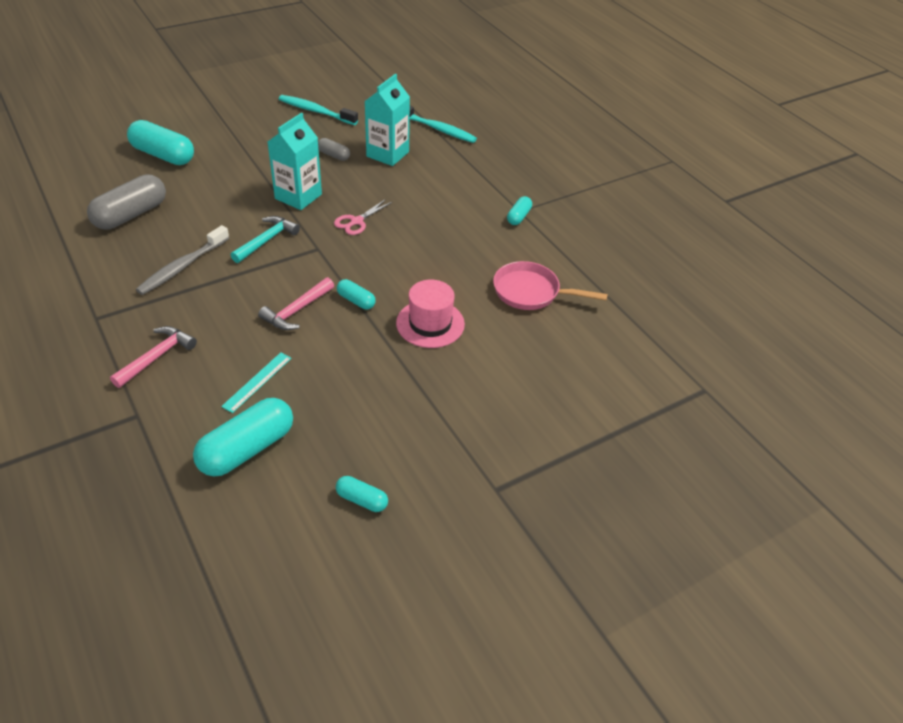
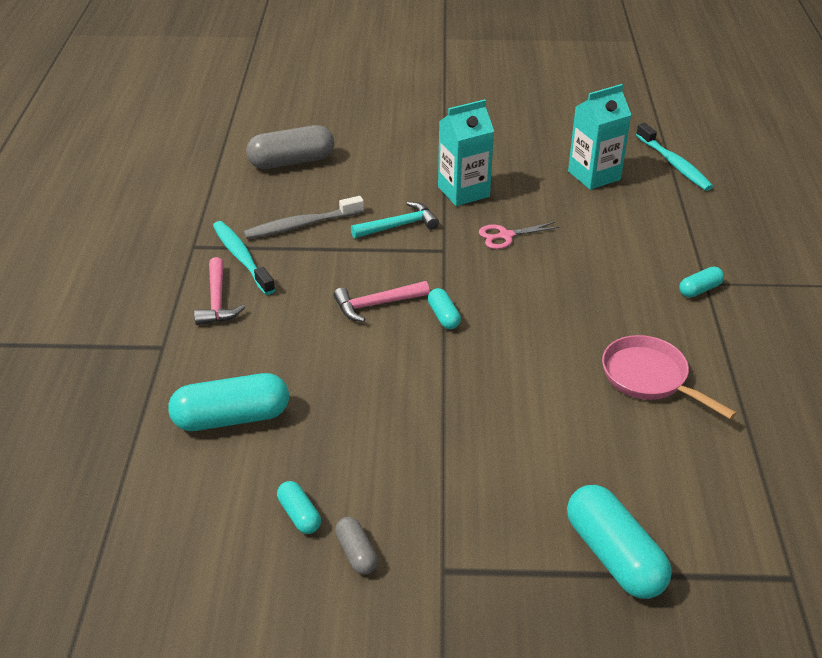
camera: 35 degrees right, 5 degrees down
pink hammer [110,326,197,388] -> pink hammer turned 105 degrees clockwise [194,257,245,325]
turquoise capsule [127,120,194,165] -> turquoise capsule moved to [567,485,672,599]
turquoise ruler [221,352,292,413] -> none
turquoise toothbrush [279,95,358,125] -> turquoise toothbrush moved to [213,221,275,295]
grey capsule [318,138,350,161] -> grey capsule moved to [335,517,378,575]
pink hat [396,280,465,348] -> none

